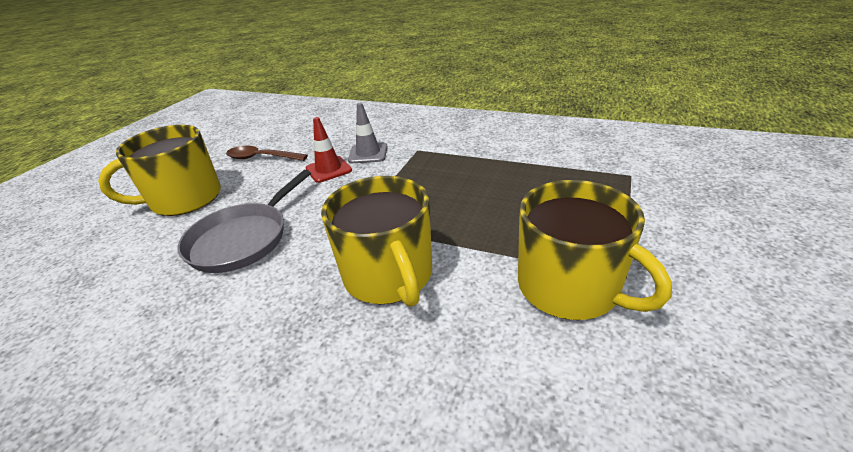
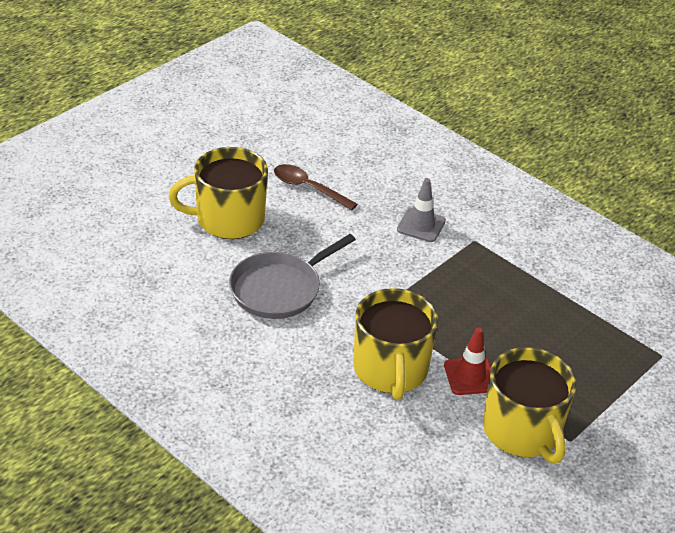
camera: 15 degrees right, 5 degrees up
red traffic cone [306,117,352,183] -> red traffic cone moved to [444,328,491,395]

